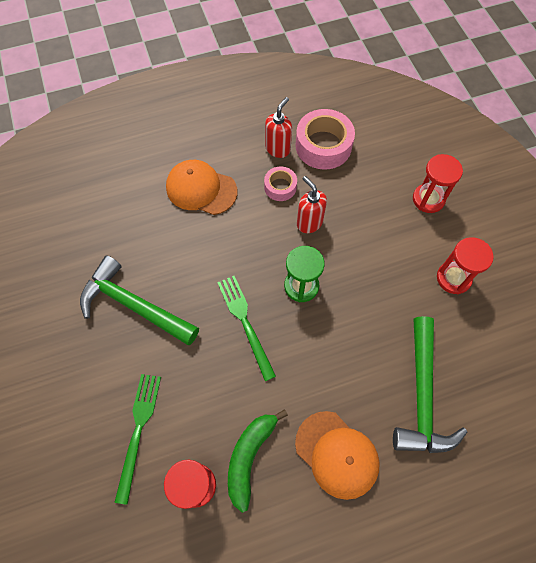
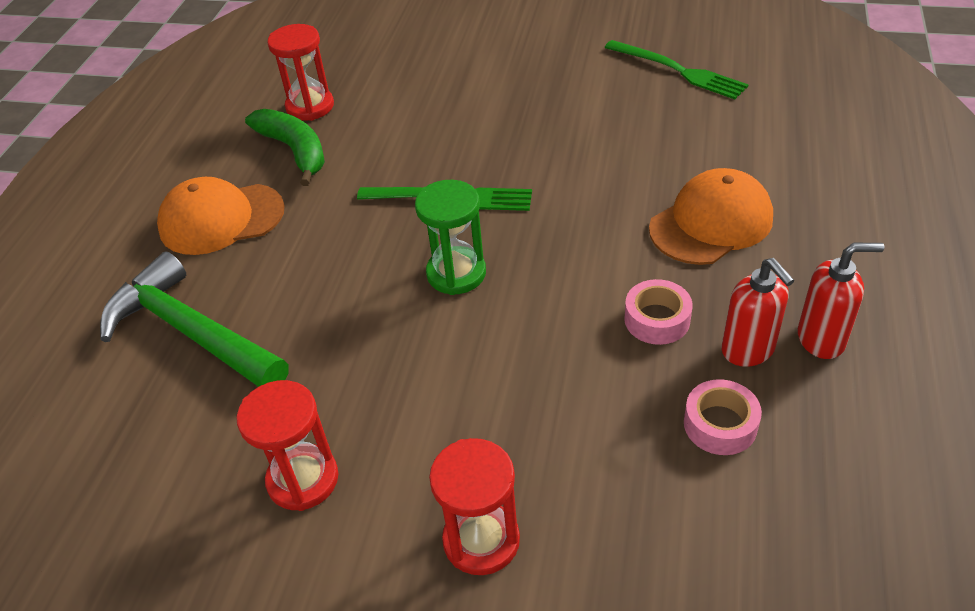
camera: 125 degrees right, 20 degrees down
green hammer [80,255,199,345] -> none
green fork [114,374,161,505] -> green fork moved to [604,40,748,99]
pink tape [296,109,355,170] -> pink tape [684,379,762,455], size x0.56
red soap dispenser [297,176,327,233] -> red soap dispenser moved to [798,243,885,359]

